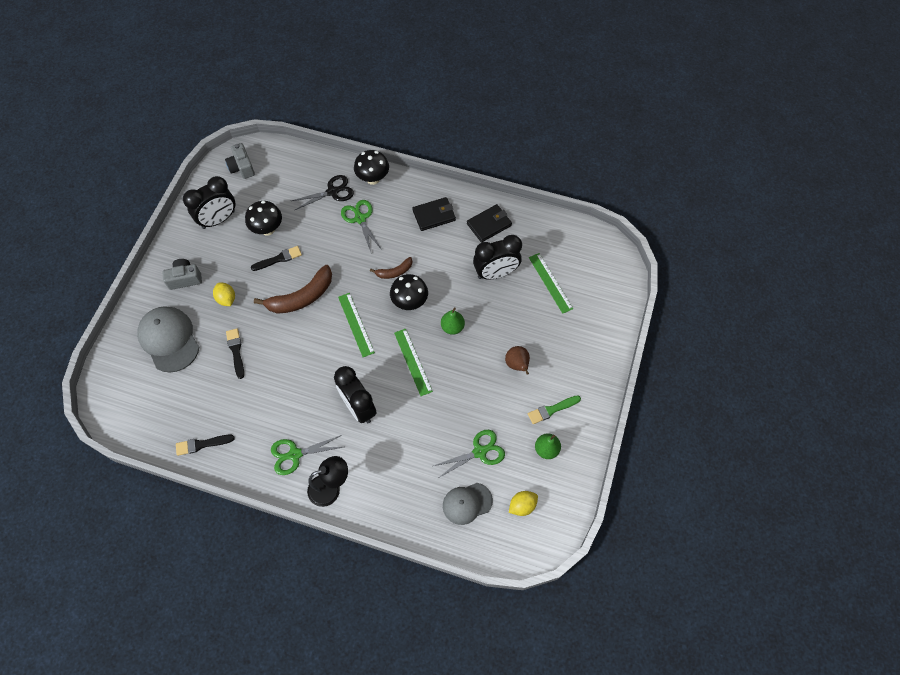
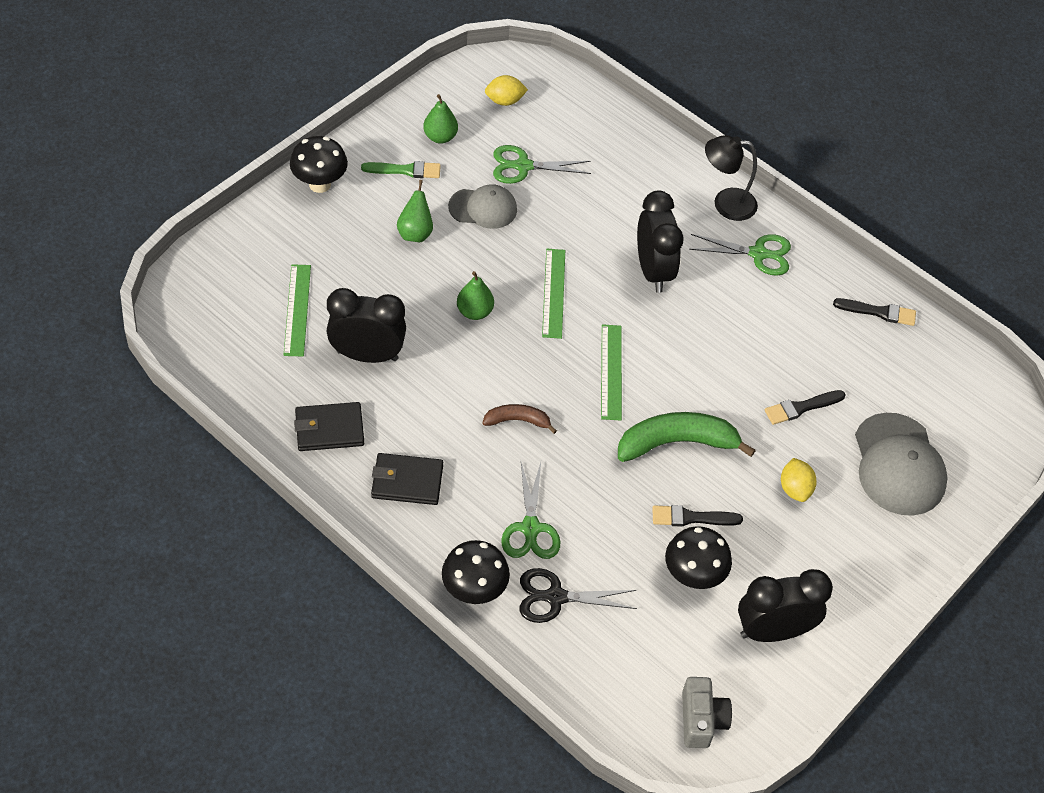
camera: 160 degrees left, 10 degrees down
grey camera [162,259,202,290] -> none
black brush [226,329,244,379] -> black brush turned 60 degrees clockwise [765,390,846,425]
brown banana [254,265,332,314] -> green banana [618,412,756,462]
black mushroom [390,274,428,310] -> black mushroom moved to [290,136,348,193]
grey cap [443,483,493,525] -> grey cap moved to [448,184,517,229]
brown pear [505,346,530,375] -> green pear [397,180,433,242]

